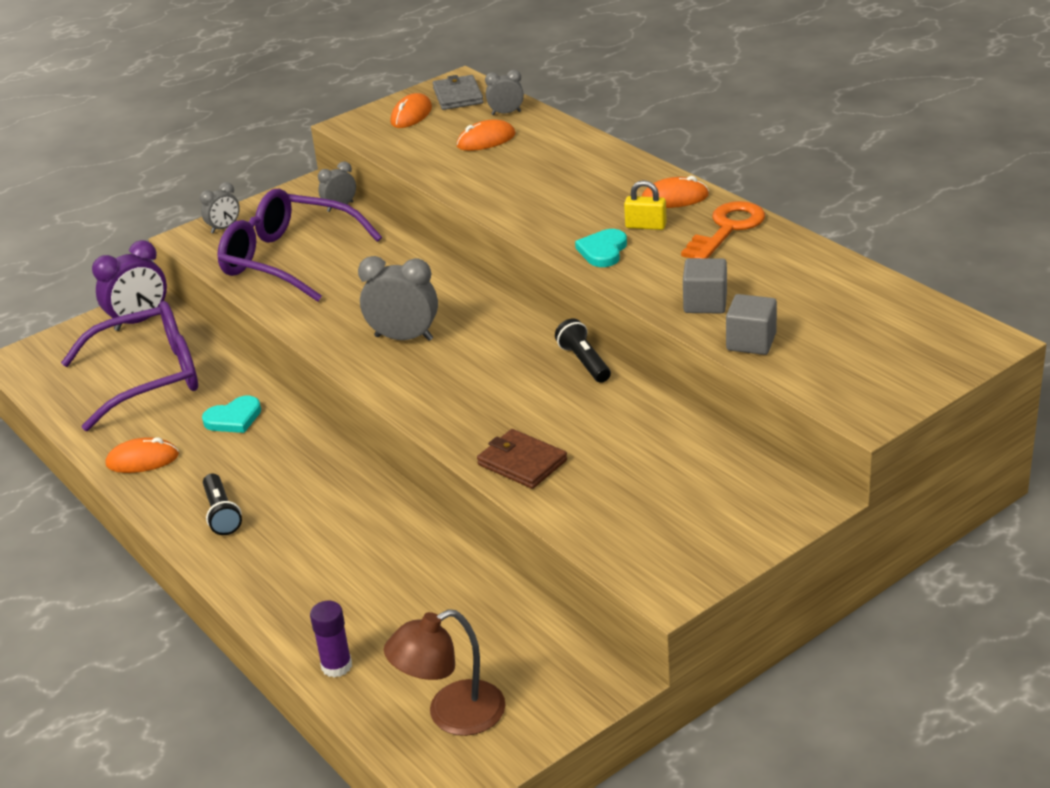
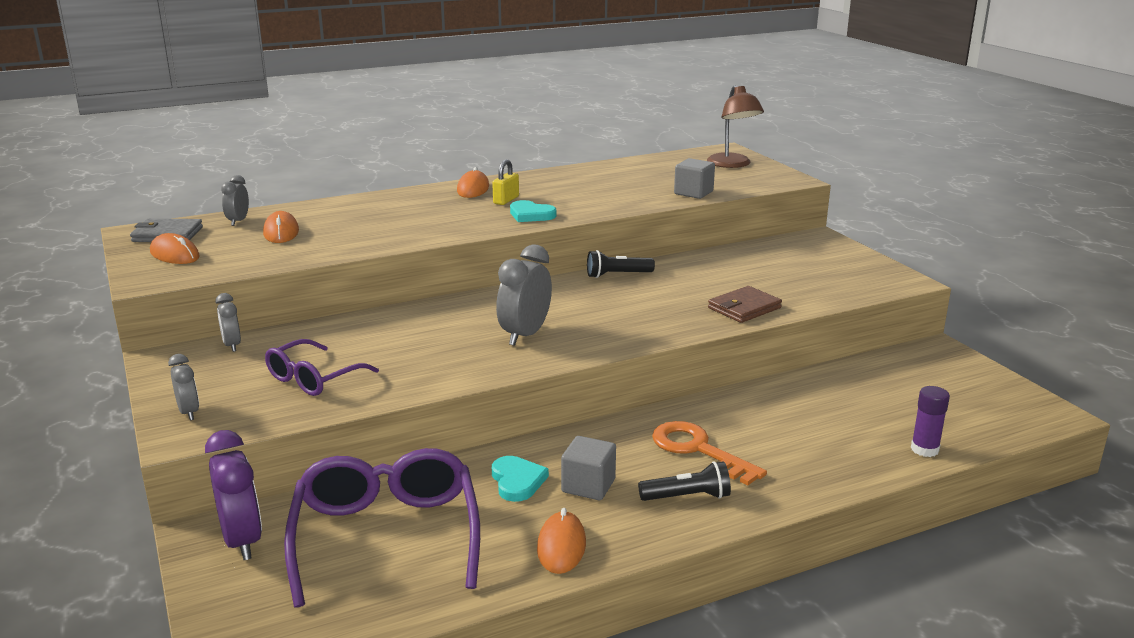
camera: 80 degrees left, 10 degrees down
purple glasses [217,188,382,302] -> purple glasses [265,339,379,396], size x0.58
brown lamp [384,609,505,736] -> brown lamp moved to [707,85,764,168]
orange key [681,201,765,258] -> orange key moved to [652,421,767,486]
grey cube [683,258,727,313] -> grey cube moved to [561,436,616,500]

